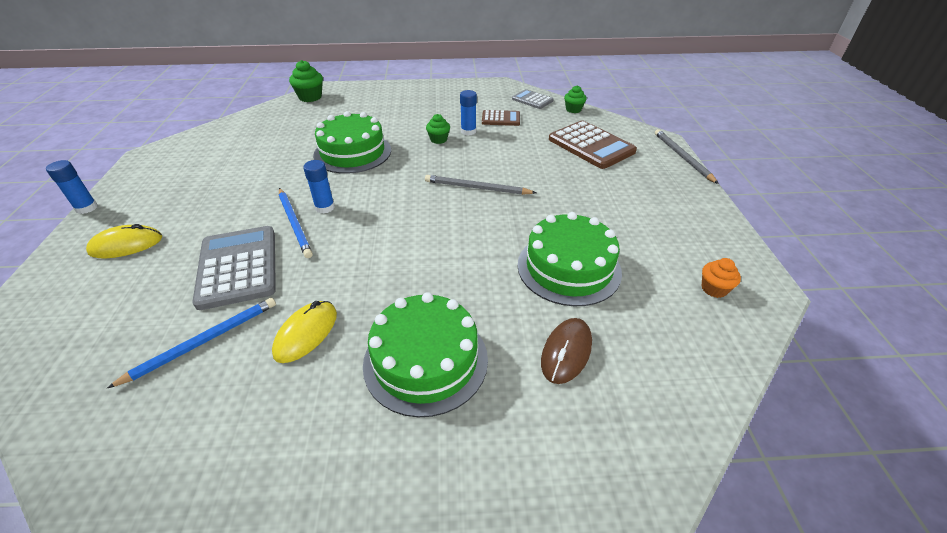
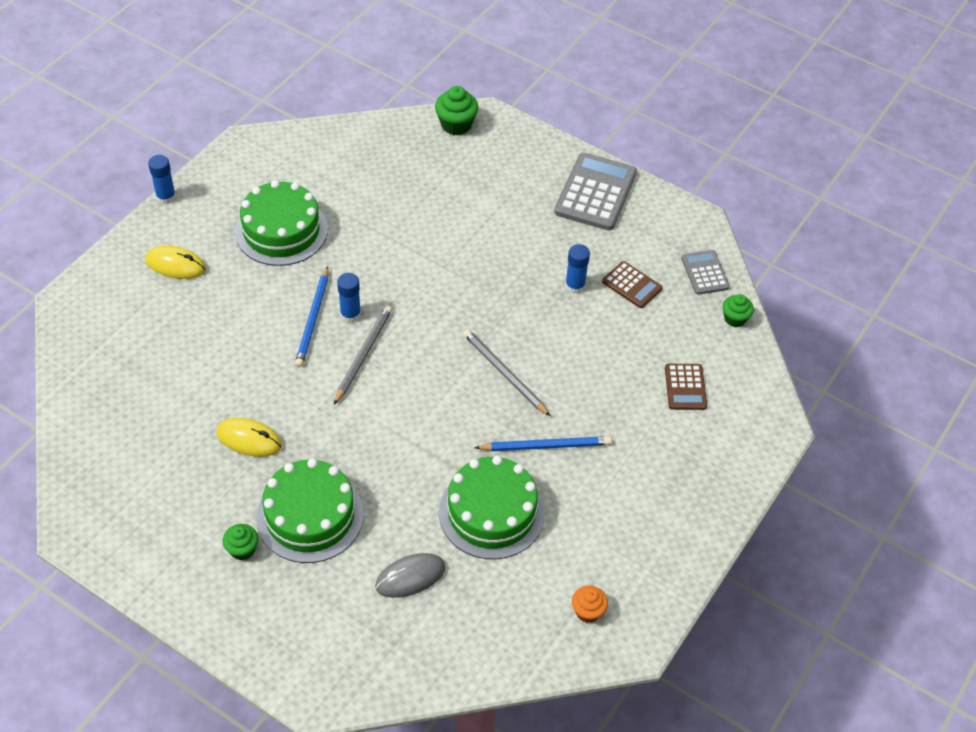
camera: 35 degrees right, 10 degrees up
blue pencil [107,298,276,388] -> blue pencil moved to [474,436,611,451]
grey calculator [192,226,276,310] -> grey calculator moved to [554,152,637,230]
yellow mouse [272,301,337,363] -> yellow mouse turned 45 degrees clockwise [216,418,282,457]
green cake [313,111,391,174] -> green cake moved to [235,180,328,266]
green cupcake [426,114,450,144] -> green cupcake moved to [223,524,258,560]
brown mouse [541,318,592,384] -> grey mouse [375,553,446,598]
brown calculator [549,120,637,169] -> brown calculator [665,364,707,410], size x0.55
grey pencil [655,129,719,184] -> grey pencil moved to [334,306,392,405]

